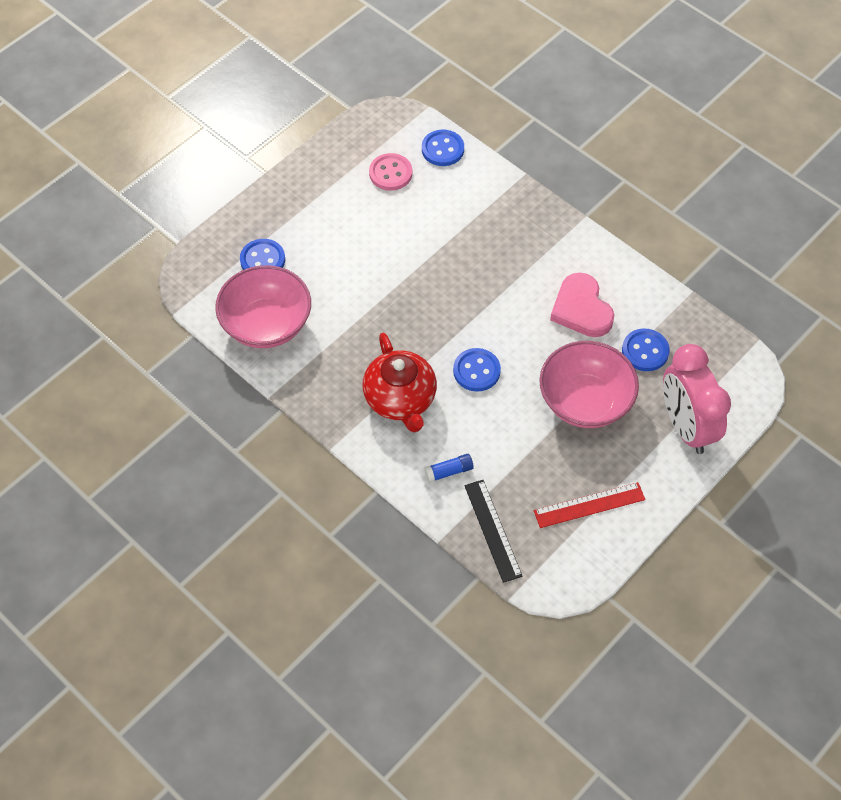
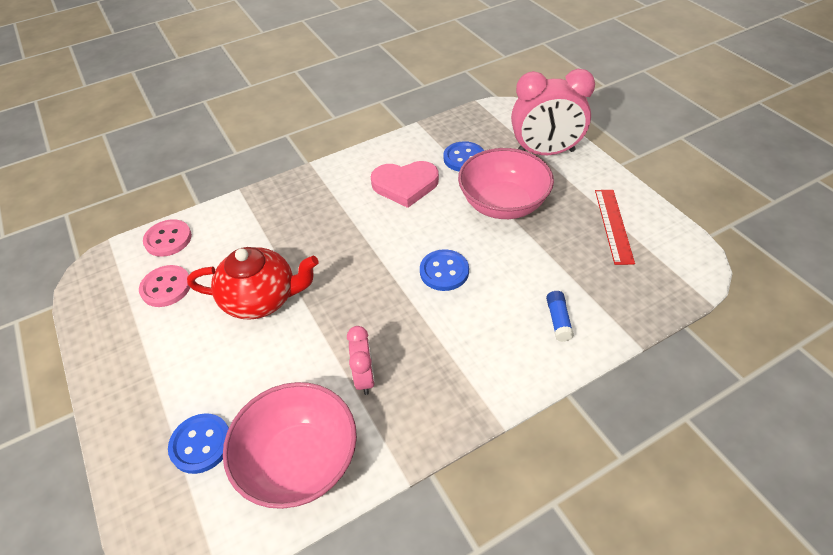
camera: 70 degrees left, 10 degrees down
red teapot [362,333,437,432] -> red teapot moved to [187,247,319,320]
blue button [422,130,464,166] -> pink button [143,219,192,257]
black ruler [464,480,523,583] -> none
none -> pink clock [347,326,375,395]

